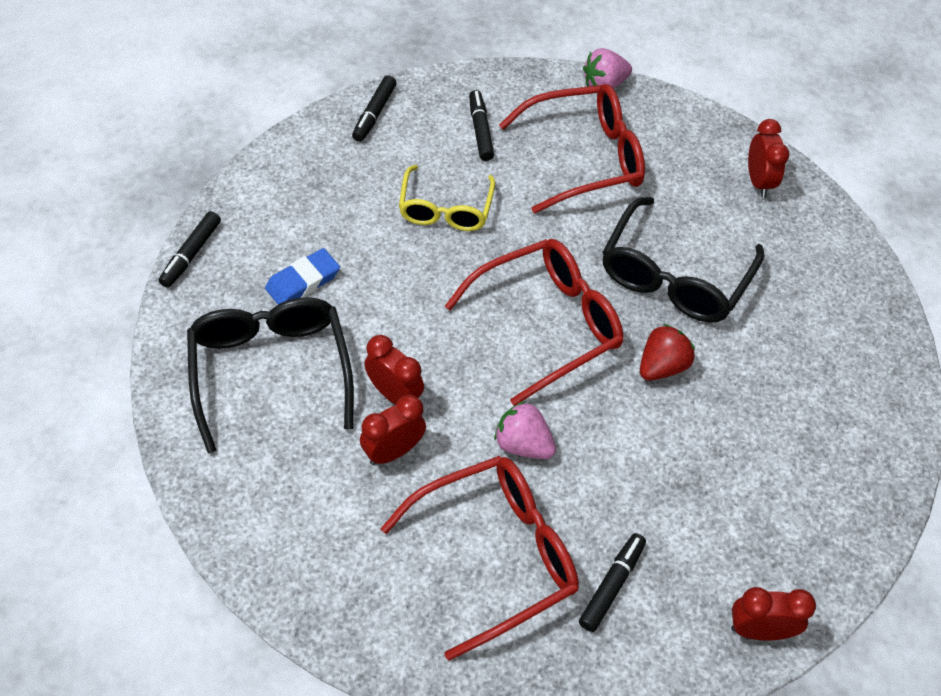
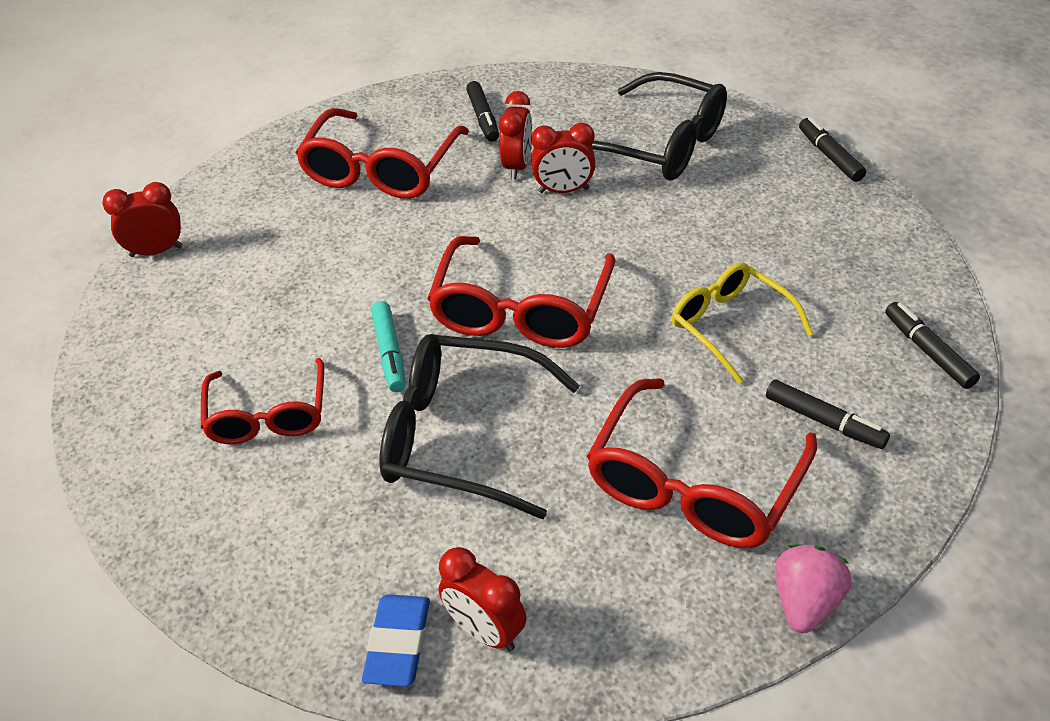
camera: 140 degrees right, 10 degrees down
blue eraser [265,248,340,304] -> blue eraser moved to [362,594,430,687]
pink strawberry [494,401,556,459] -> none
black marker [579,533,646,632] -> black marker moved to [466,81,499,142]
black glasses [602,197,764,322] -> black glasses turned 60 degrees counterclockwise [379,334,580,519]
red strawberry [640,324,695,381] -> turquoise marker [371,301,406,392]
red clock [731,587,816,640] -> red clock turned 150 degrees counterclockwise [102,182,183,257]
none -> red glasses [201,358,324,444]

